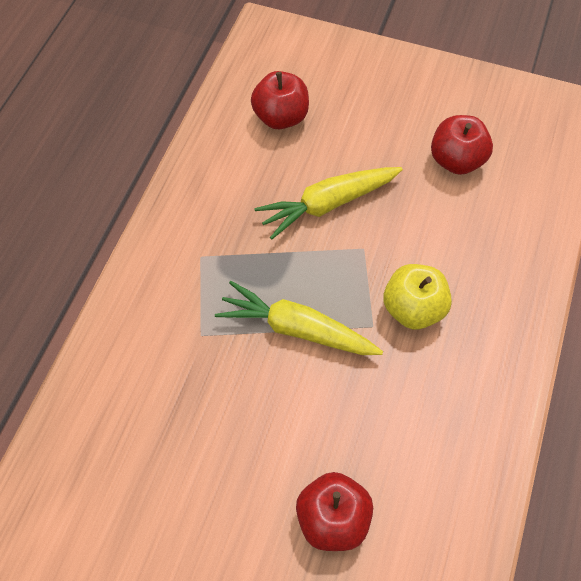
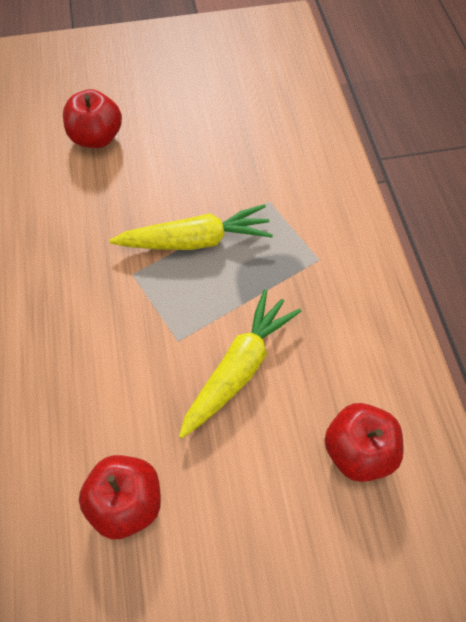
camera: 150 degrees right, 0 degrees up
yellow apple [383,264,452,330] -> none

